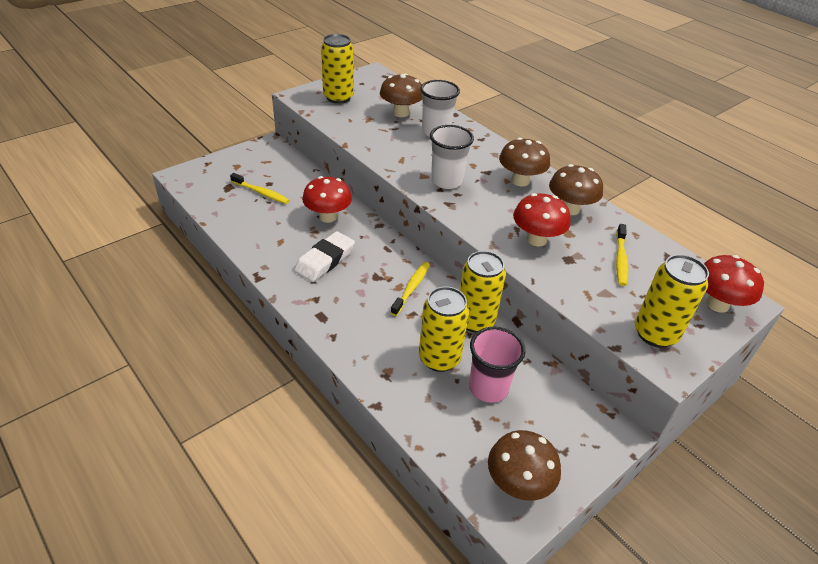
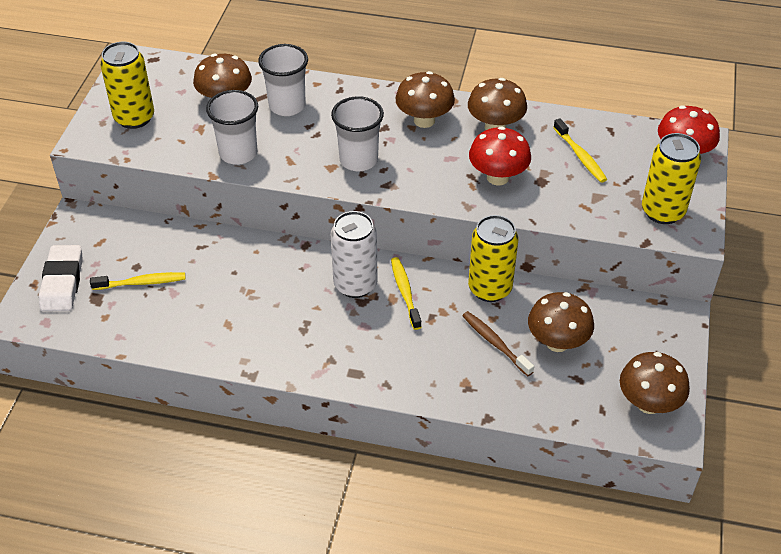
camera: 35 degrees left, 5 degrees up
white eraser [294,231,355,282] -> white eraser moved to [39,245,83,312]
red mushroom [302,176,352,223] -> none
yellow can [419,286,469,372] -> brown toothbrush [462,311,534,376]
pink cup [469,327,526,403] -> brown mushroom [528,292,594,352]
none -> white cup [206,90,258,165]
none -> white can [331,211,378,298]

